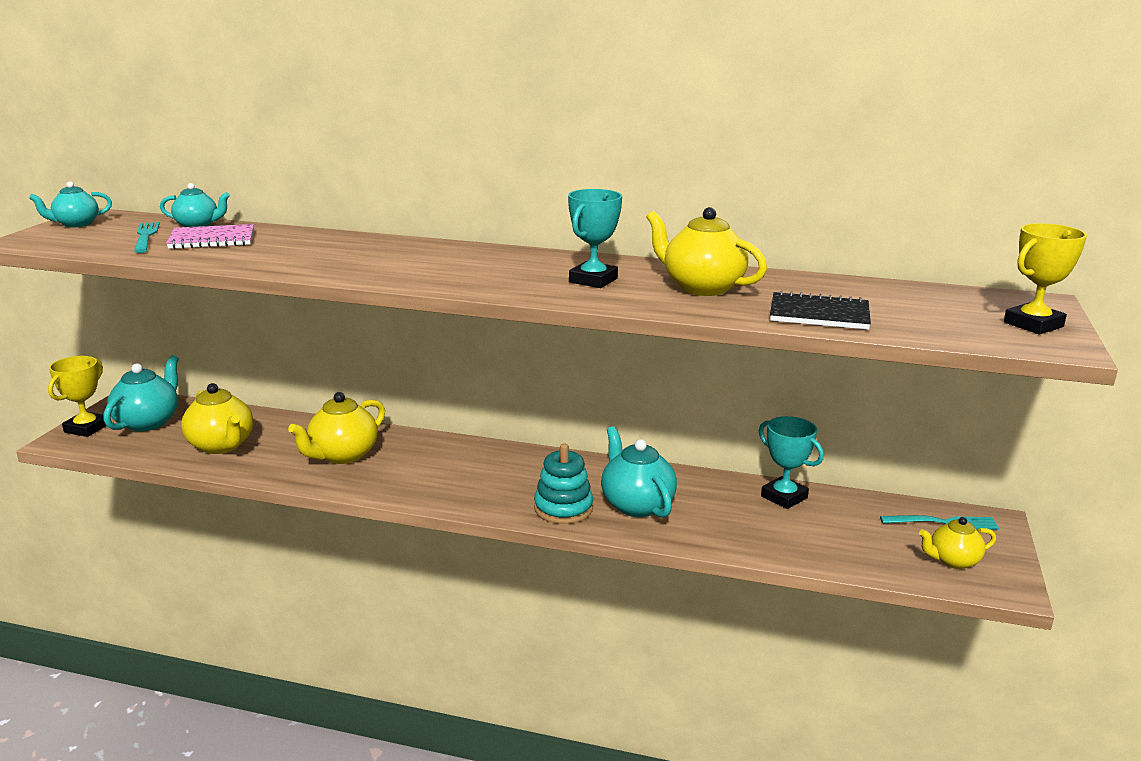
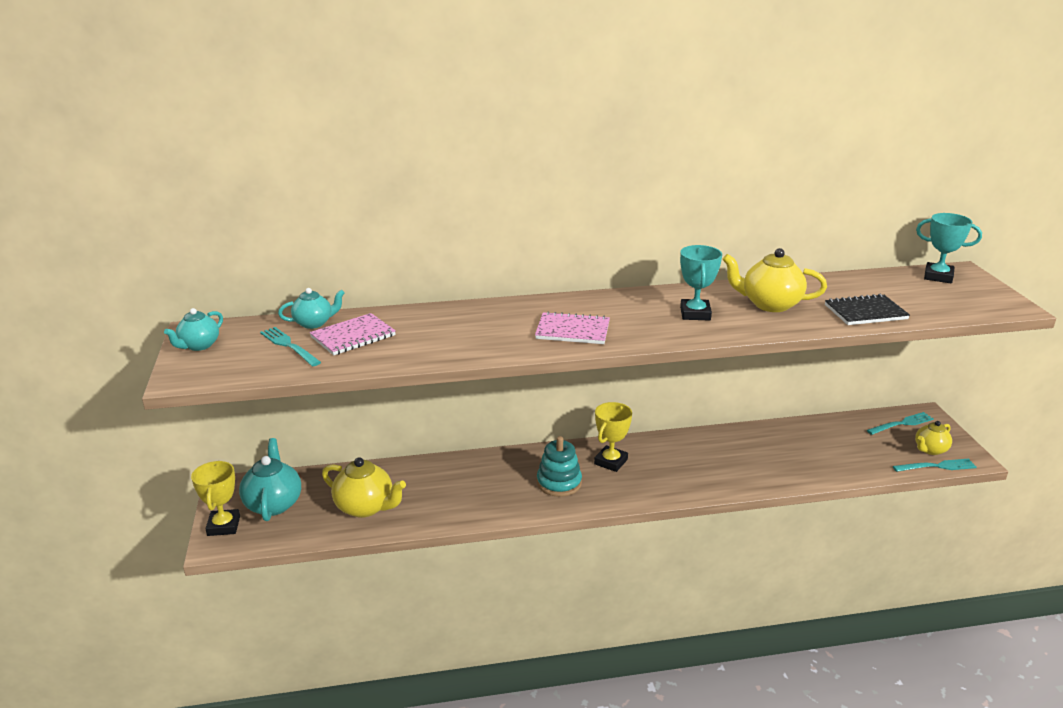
camera: 25 degrees left, 5 degrees up
yellow teapot [288,392,385,464] -> none
turquoise stacking toy [534,443,593,524] -> turquoise stacking toy moved to [537,436,582,497]
turquoise teapot [601,426,677,518] -> none
turquoise trophy [759,416,824,509] -> turquoise trophy moved to [916,213,982,283]
yellow trophy [1004,223,1087,335] -> yellow trophy moved to [594,402,632,472]
none -> pink notebook [535,311,610,344]
none -> turquoise fork [893,459,977,472]

